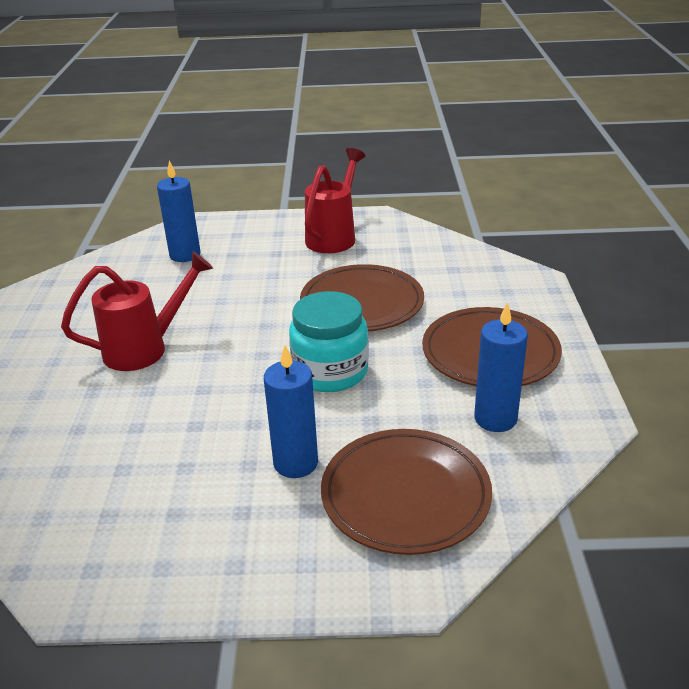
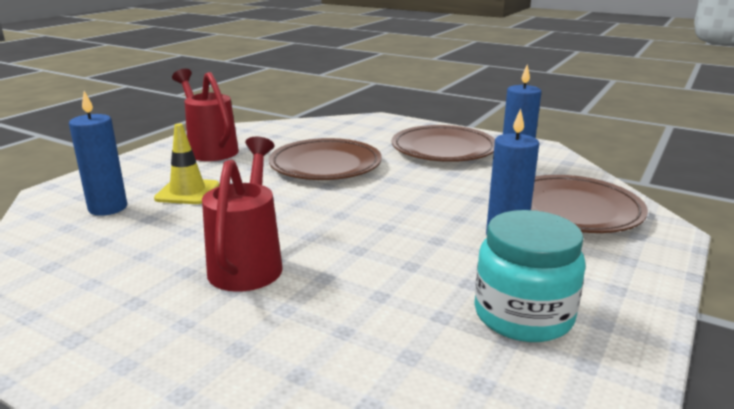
camera: 60 degrees left, 10 degrees down
turquoise jar [289,291,369,392] -> turquoise jar moved to [474,210,586,342]
none -> yellow traffic cone [154,123,220,204]

